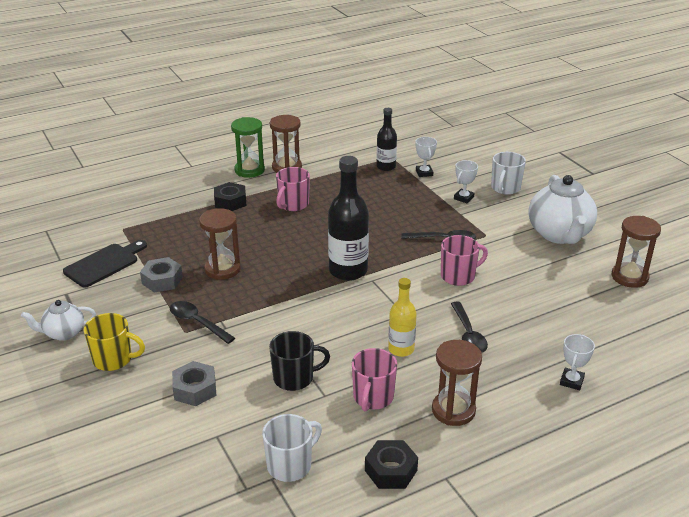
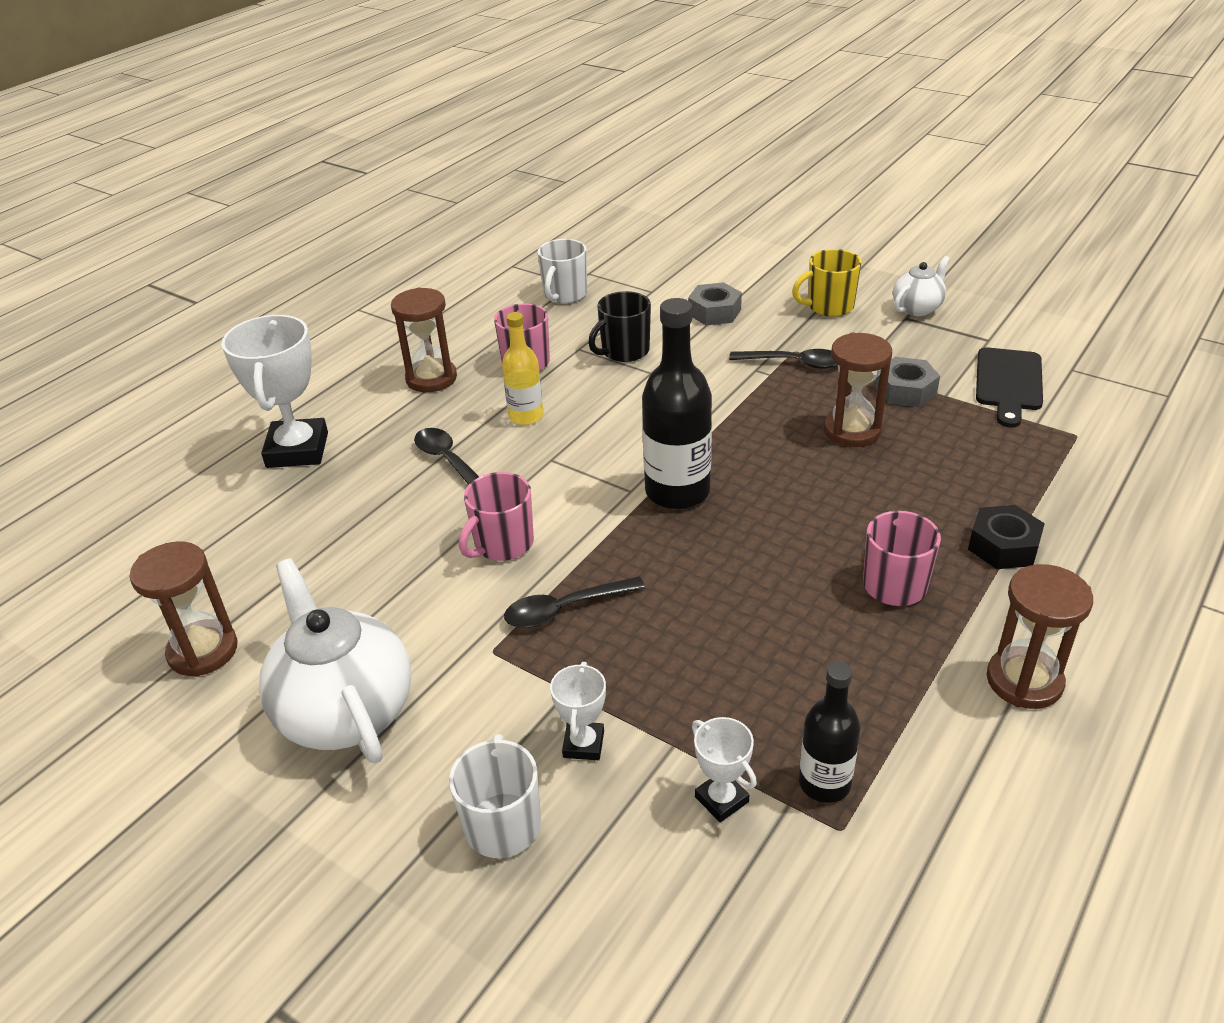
camera: 155 degrees right, 5 degrees up
green hourglass [231,117,265,178] -> none
black nut [365,440,418,489] -> none
white trophy [560,334,595,390] -> white trophy [221,315,328,468], size x2.02

